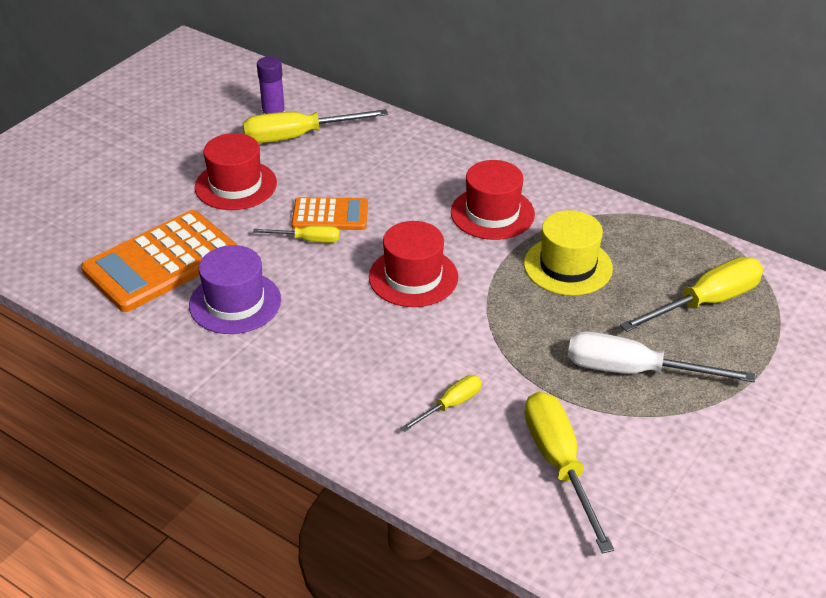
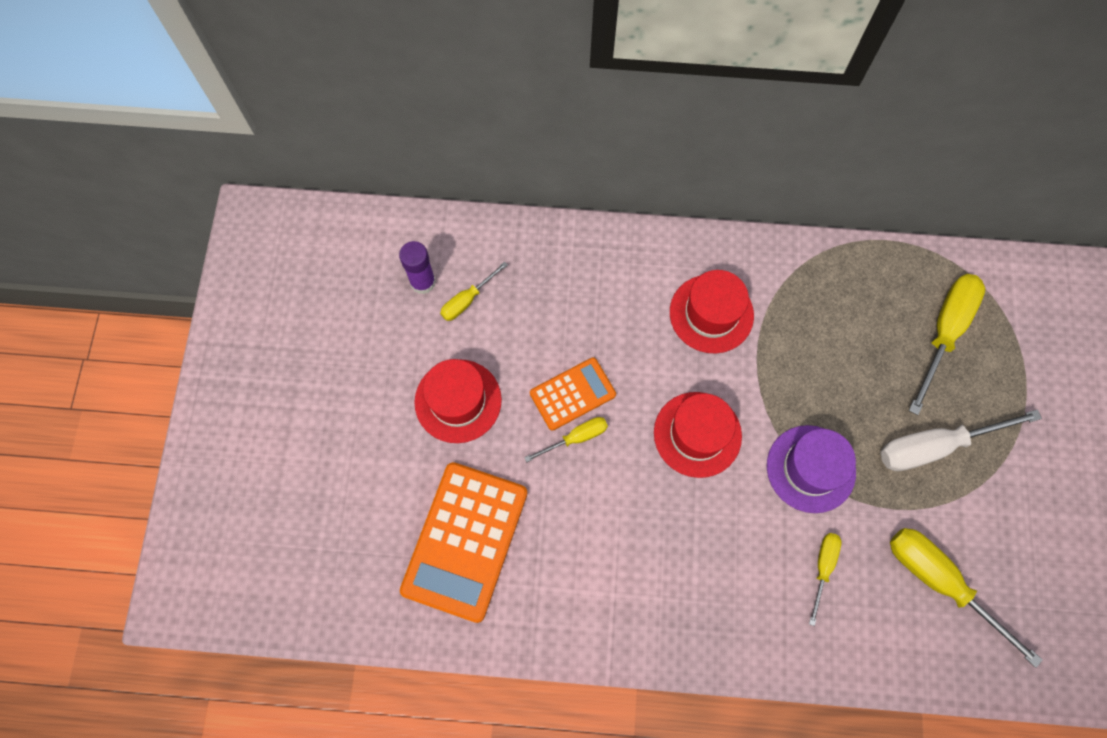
camera: 30 degrees left, 30 degrees up
purple hat [189,245,281,334] -> purple hat moved to [767,425,856,513]
yellow screwdriver [243,109,388,143] -> yellow screwdriver [440,261,508,321], size x0.54
yellow hat [524,210,613,296] -> none

